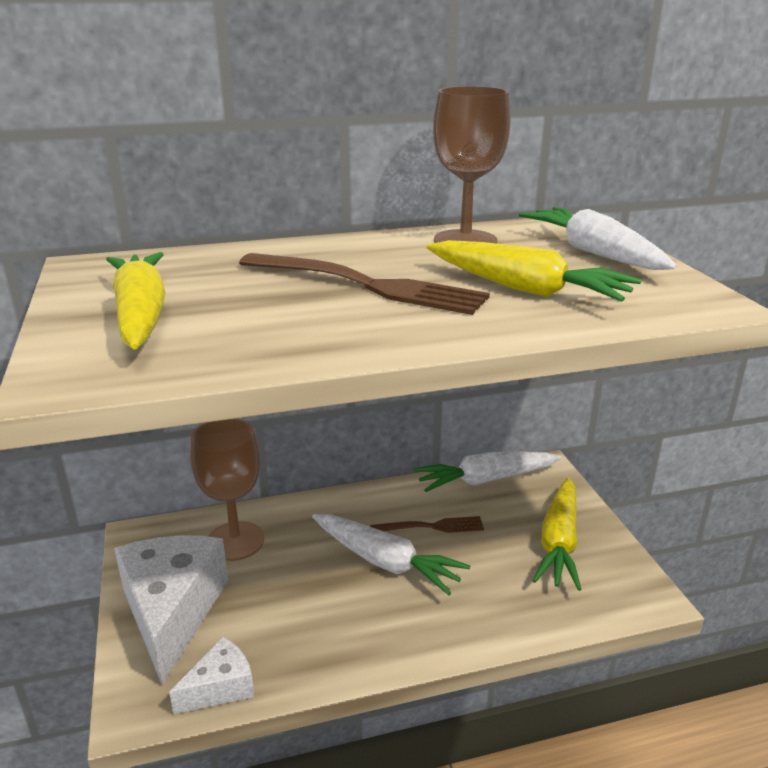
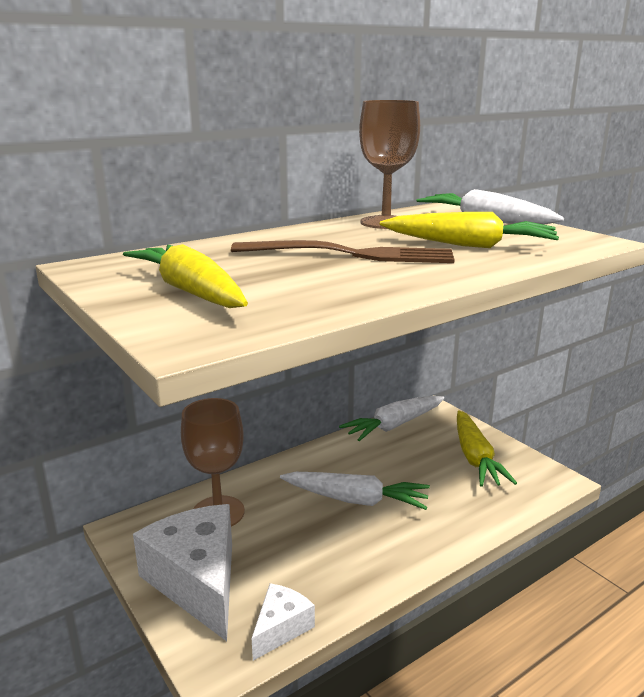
camera: 20 degrees left, 5 degrees down
brown fork [370,516,484,533] -> none

